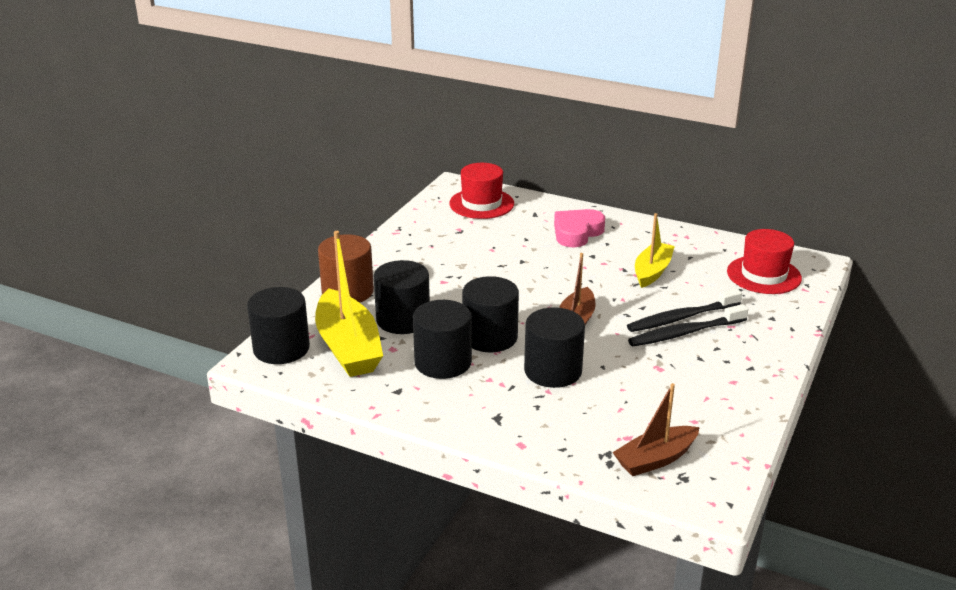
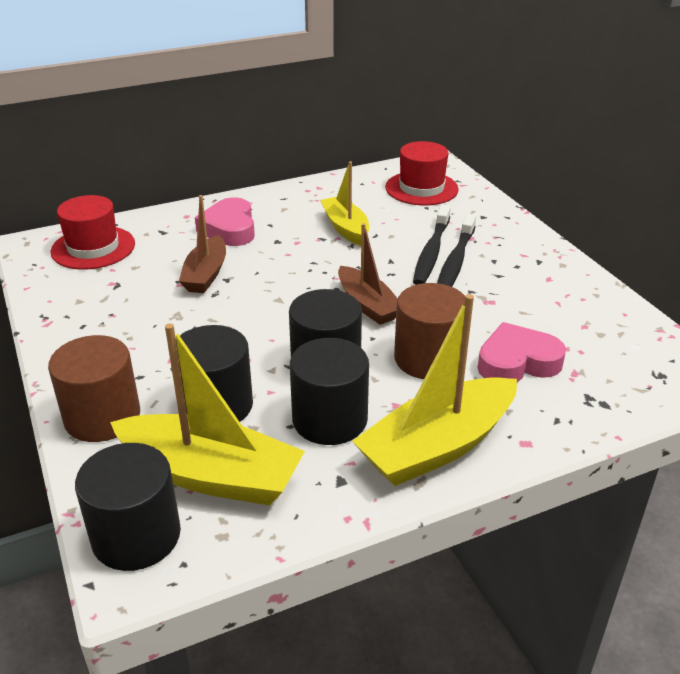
camera: 50 degrees left, 5 degrees up
black cylinder [524,307,585,388] -> brown cylinder [394,283,465,379]
brown boat [612,383,700,476] -> brown boat moved to [179,195,226,293]
none -> yellow boat [352,294,517,486]
none -> pink heart [478,322,566,382]

